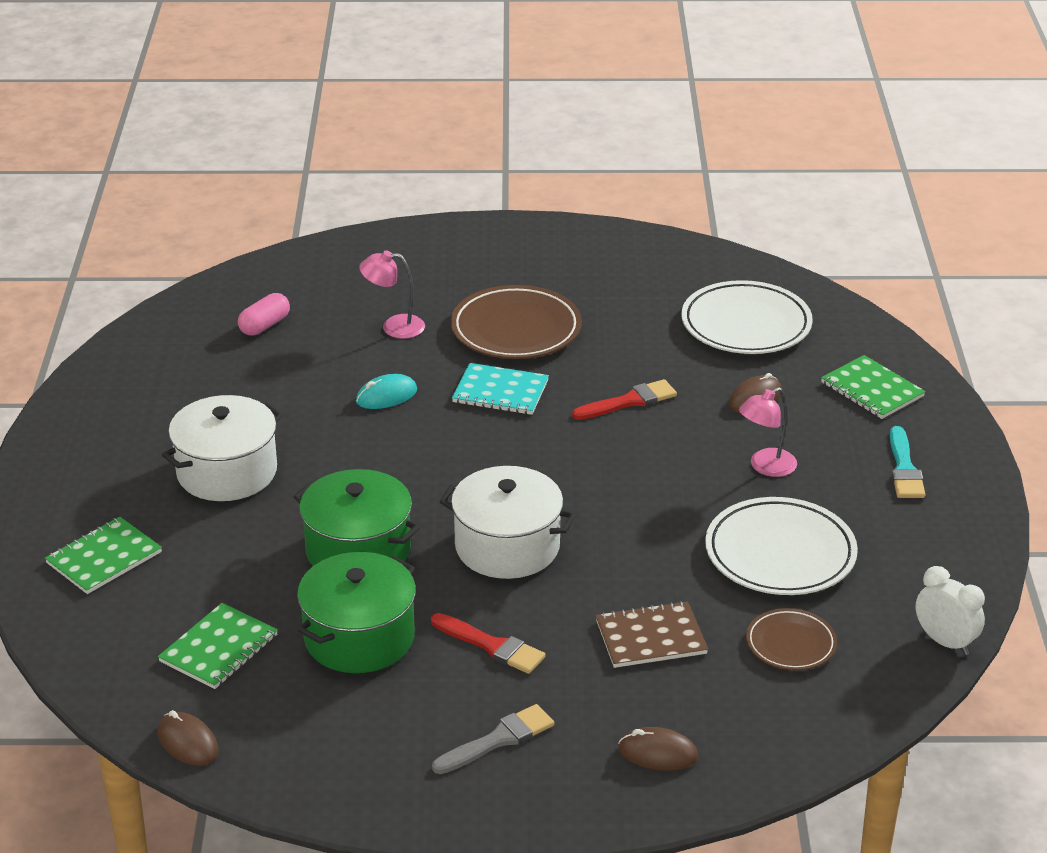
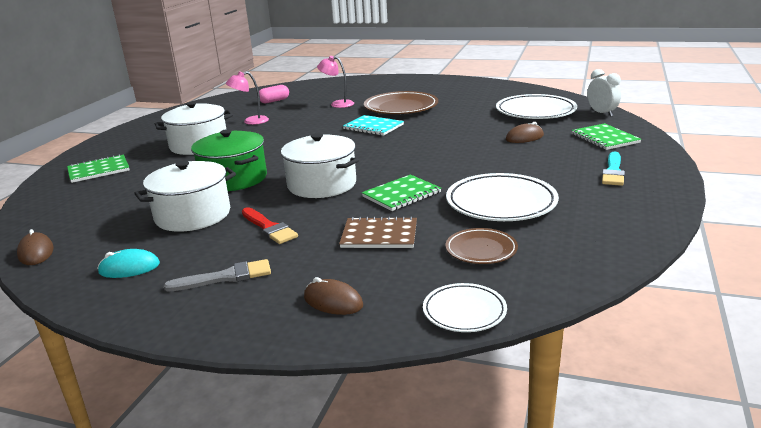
camera: 20 degrees right, 10 degrees down
green notebook [158,603,278,689] -> green notebook moved to [362,174,441,211]
green pot [297,552,416,673] -> white pot [134,161,236,232]
turquoise mouse [356,374,417,409] -> turquoise mouse moved to [97,249,160,278]
red brush [572,379,677,420] -> none
pink lamp [739,387,797,477] -> pink lamp moved to [226,72,269,125]
white clock [916,566,985,655] -> white clock moved to [587,69,621,117]
none -> white plate [423,283,507,332]

